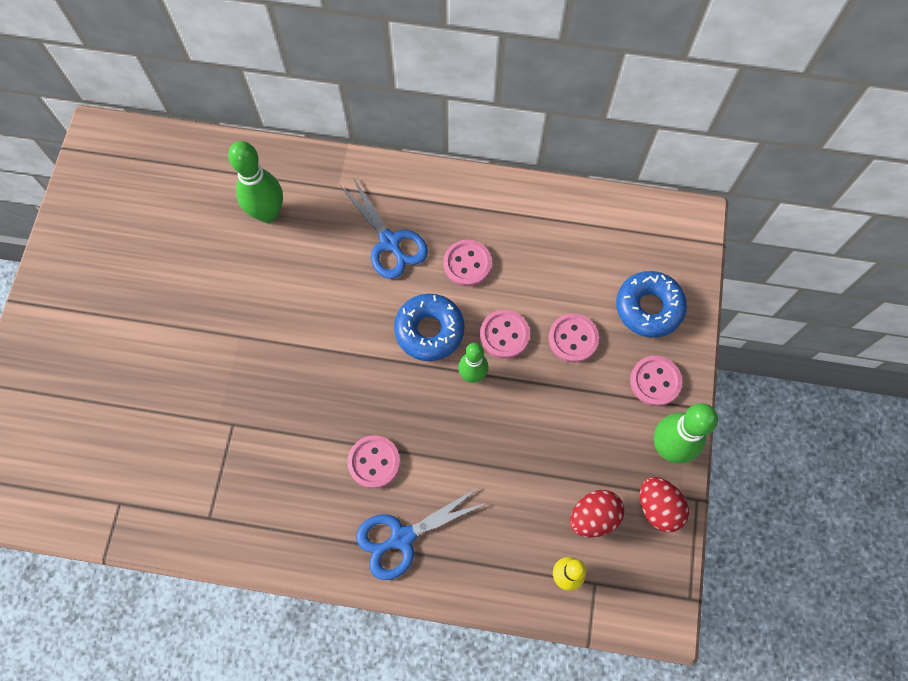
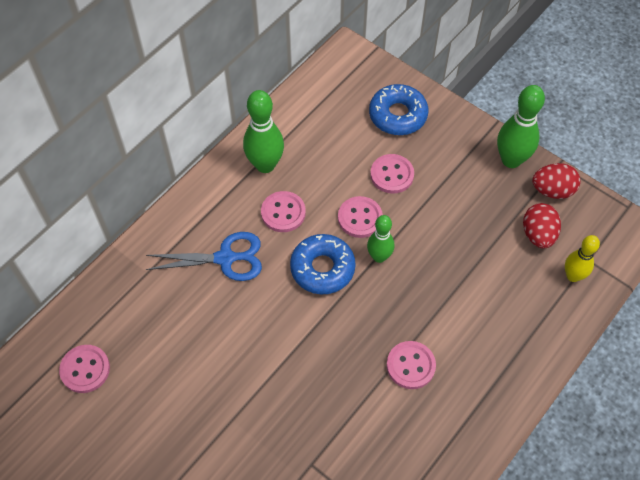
camera: 60 degrees left, 10 degrees down
green bowling pin [228,141,283,223] -> green bowling pin moved to [243,90,284,173]
blue scissors [356,487,486,580] -> none
pink button [630,356,682,406] -> pink button moved to [59,345,110,393]

